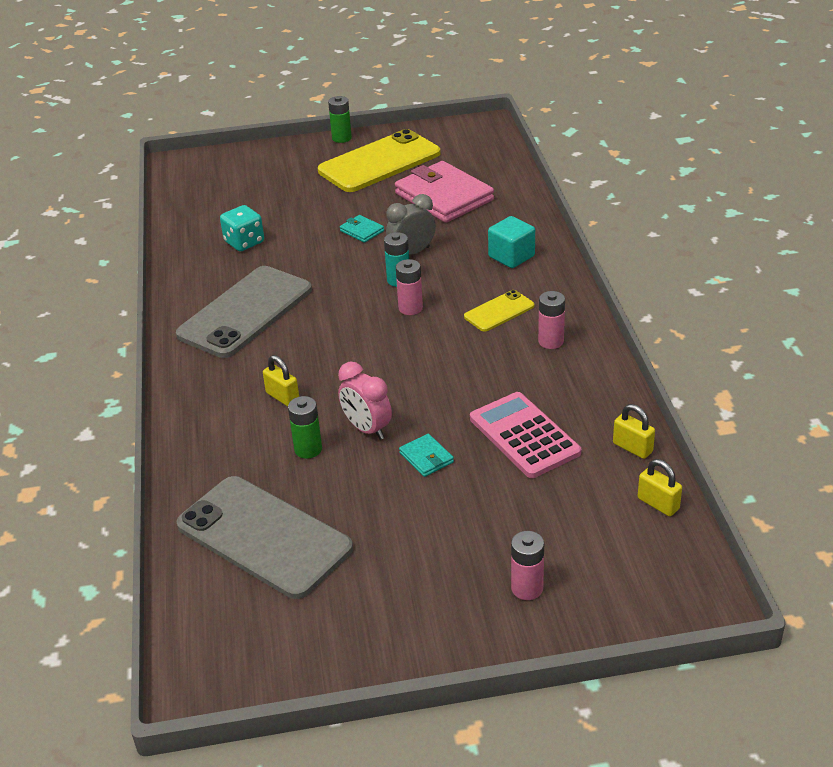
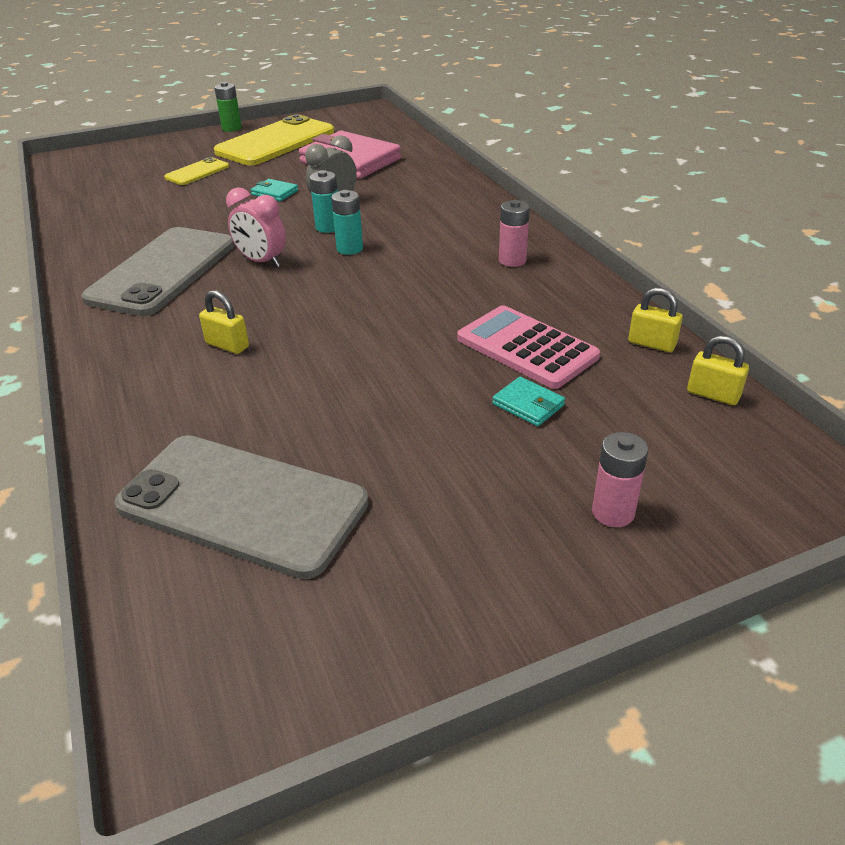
camera: 15 degrees left, 0 degrees up
turquoise dice [220,205,264,251] -> none
green battery [288,396,322,459] -> none
pink clock [338,362,392,440] -> pink clock moved to [226,188,286,267]
pink battery [396,259,423,315] -> turquoise battery [331,190,363,255]
turquoise wallet [399,434,454,477] -> turquoise wallet moved to [492,377,565,426]
yellow phone [464,290,534,332] -> yellow phone moved to [164,157,229,185]
turquoise cube [488,216,535,268] -> none

